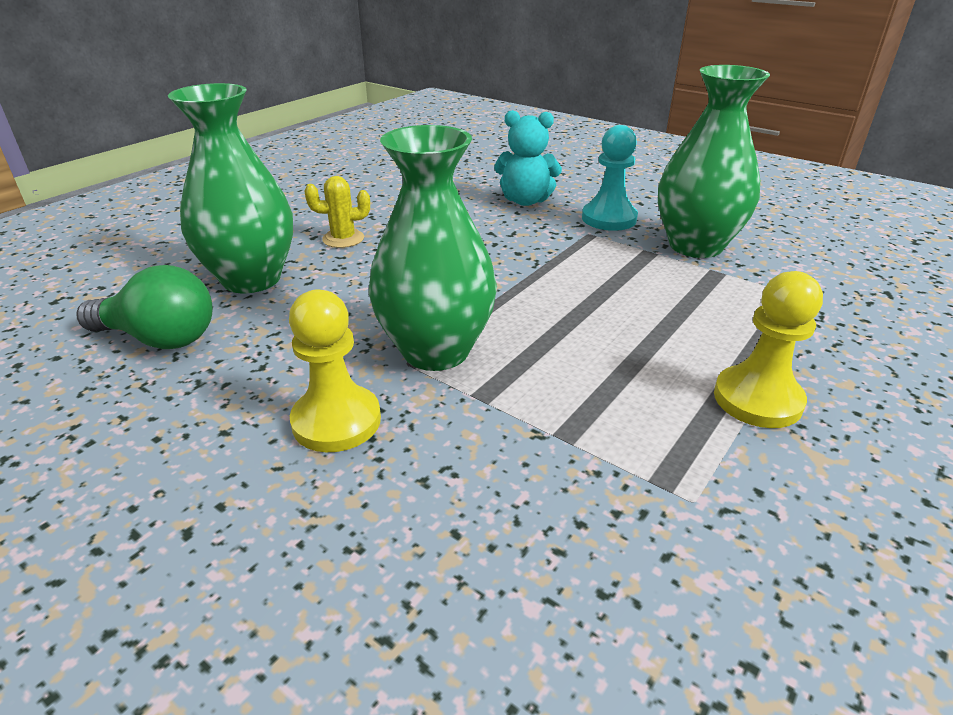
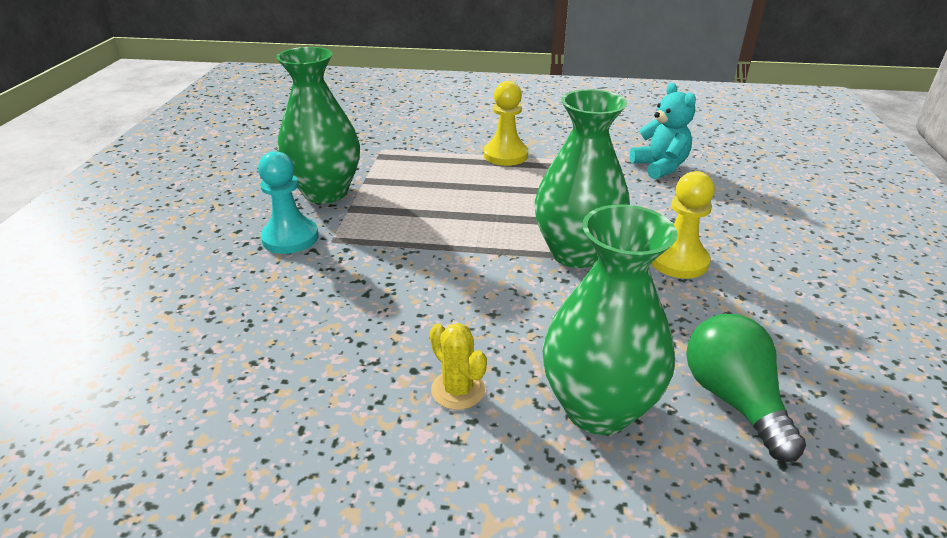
camera: 120 degrees left, 0 degrees up
turquoise teddy bear [494,110,562,206] -> turquoise teddy bear moved to [630,83,696,179]

